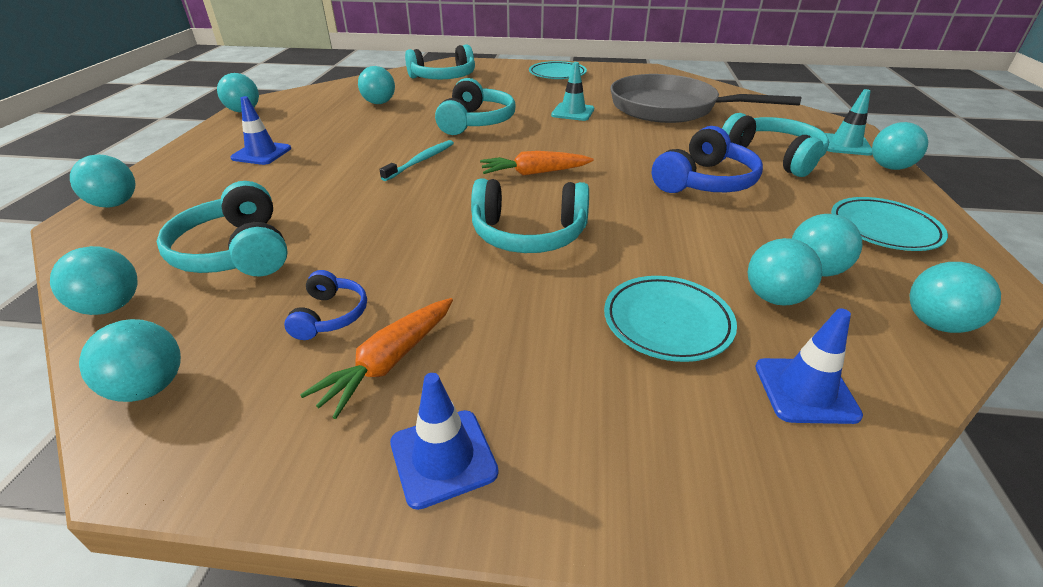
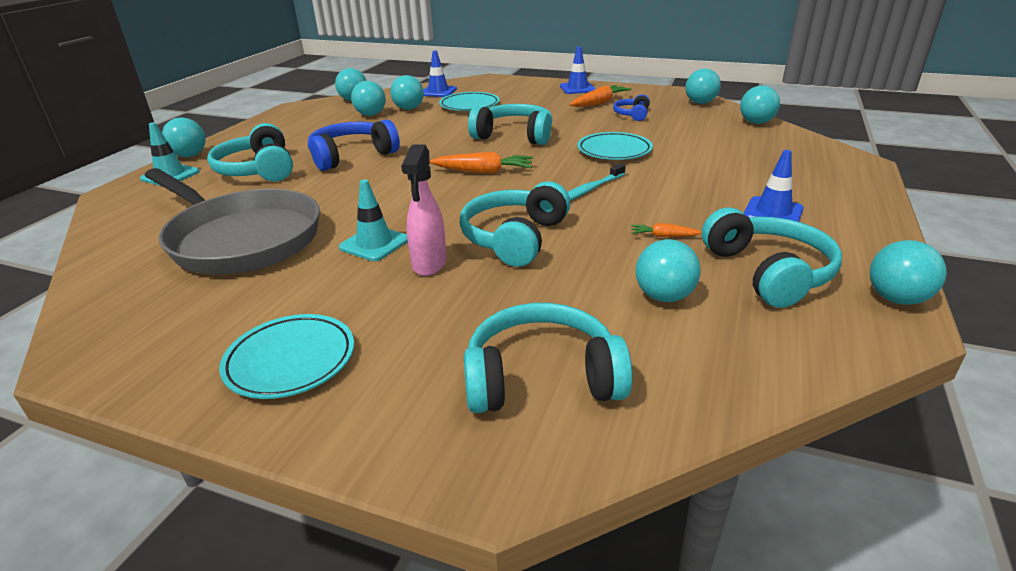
camera: 165 degrees left, 5 degrees down
turquoise ball [70,154,135,208] -> none
turquoise headphones [156,181,288,277] -> turquoise headphones moved to [702,208,842,308]
turquoise plate [831,197,948,251] -> turquoise plate moved to [577,132,653,160]
none -> pink spray bottle [401,144,447,276]
none -> orange carrot [631,223,702,237]

